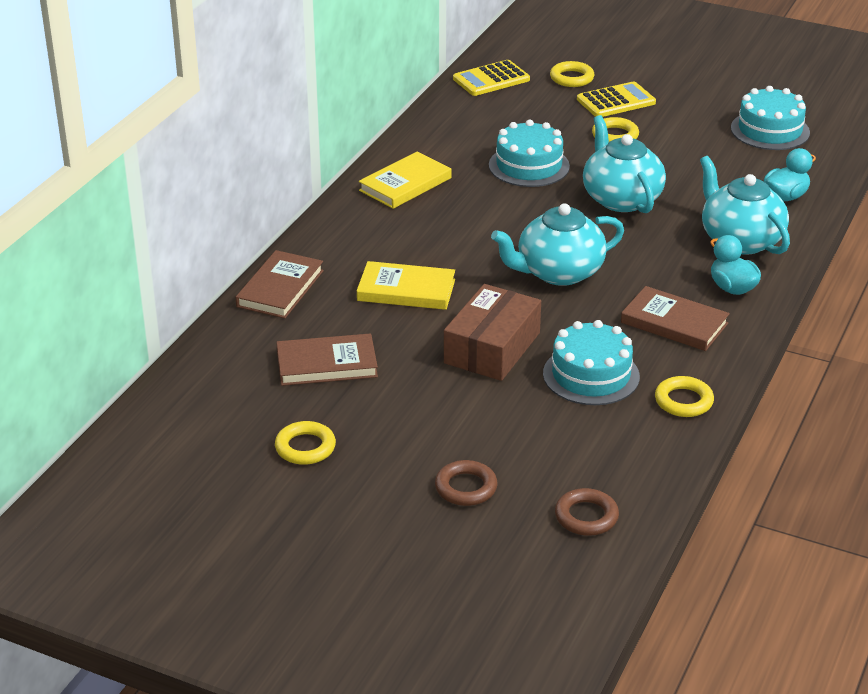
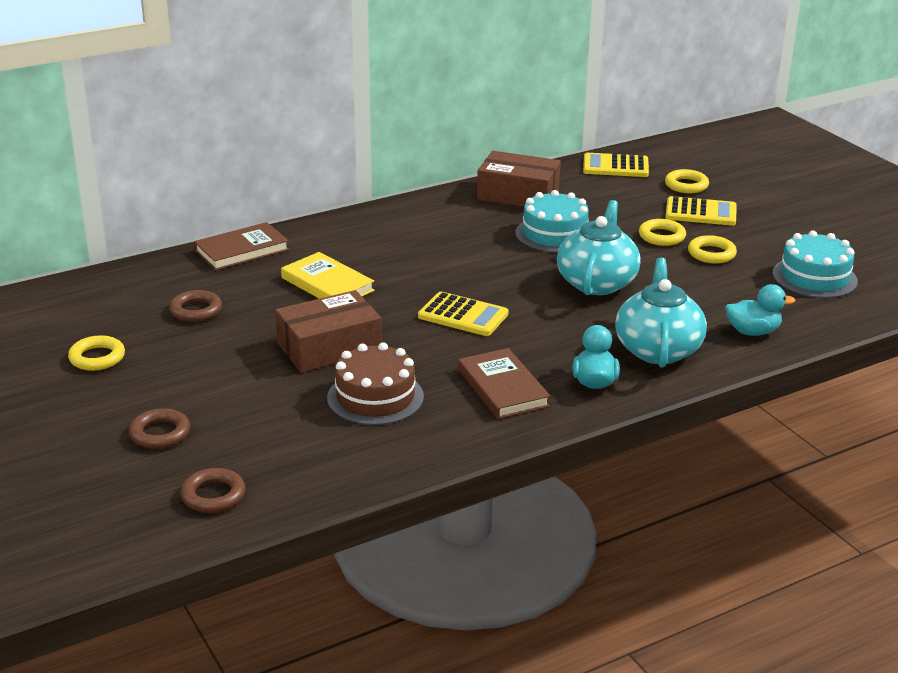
camera: 35 degrees right, 5 degrees down
brown book [276,333,378,386] -> brown ring [169,290,222,322]
yellow book [359,151,452,209] -> none
turquoise teapot [491,203,624,286] -> yellow calculator [418,292,508,336]
turquoise cake [543,320,640,405] -> brown cake [327,342,424,425]
yellow ring [655,376,714,417] -> yellow ring moved to [688,235,737,264]
none -> brown box [477,151,561,207]

